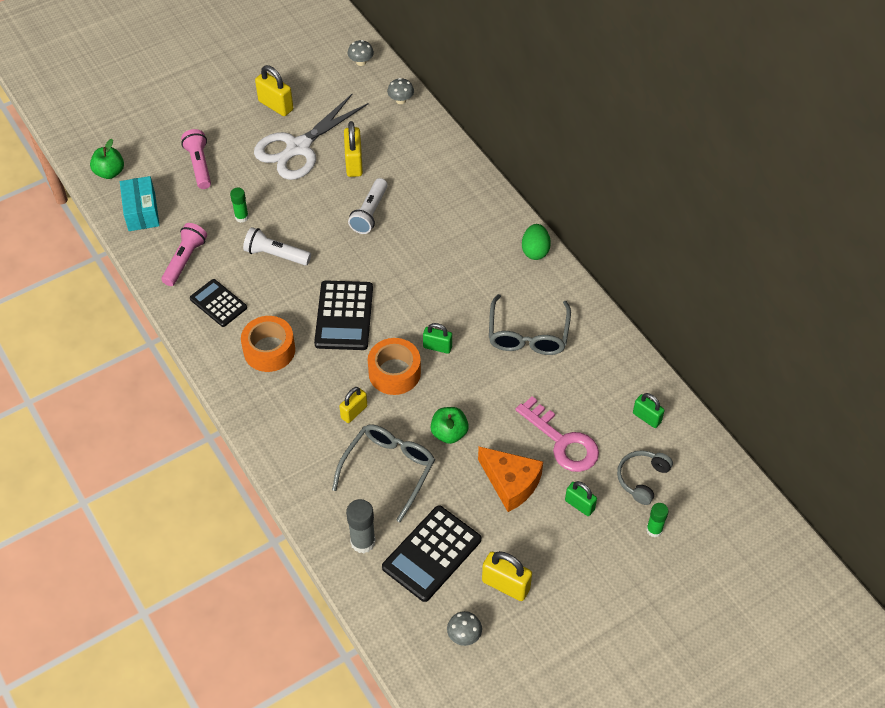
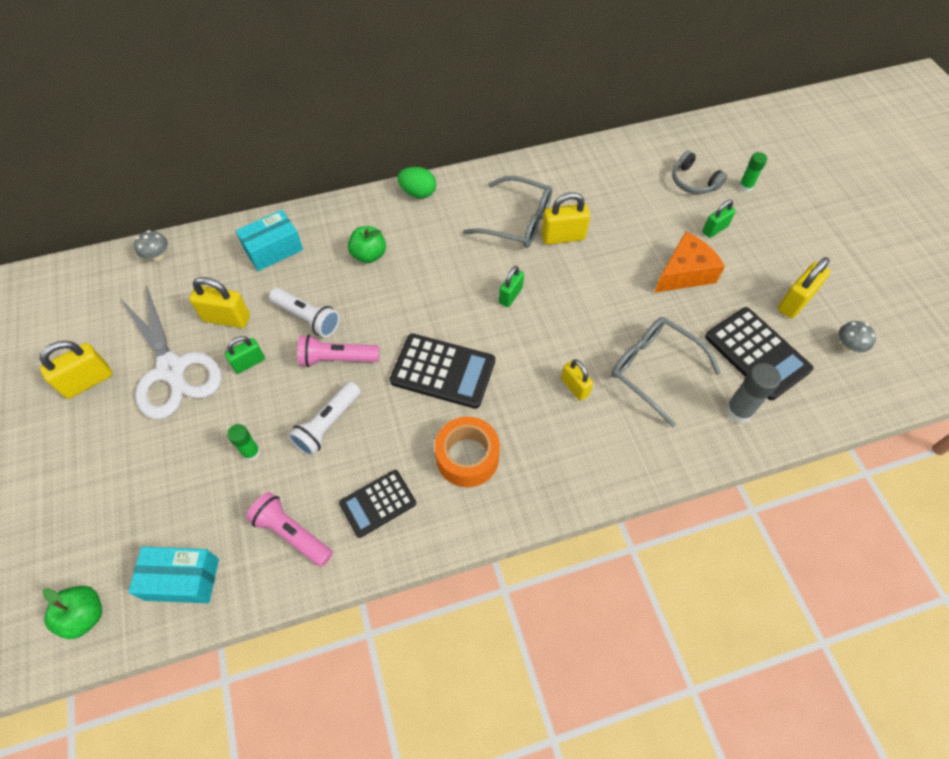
camera: 75 degrees left, 5 degrees up
pink flashlight [181,129,211,189] -> pink flashlight moved to [297,335,379,367]
grey mushroom [348,40,374,66] -> none
orange tape [368,338,421,395] -> none
green apple [431,407,469,444] -> green apple moved to [348,226,386,263]
pink key [516,396,599,472] -> none
green padlock [633,393,665,428] -> green padlock moved to [224,336,265,374]
none -> turquoise box [236,210,303,271]
none -> yellow padlock [541,192,590,245]

